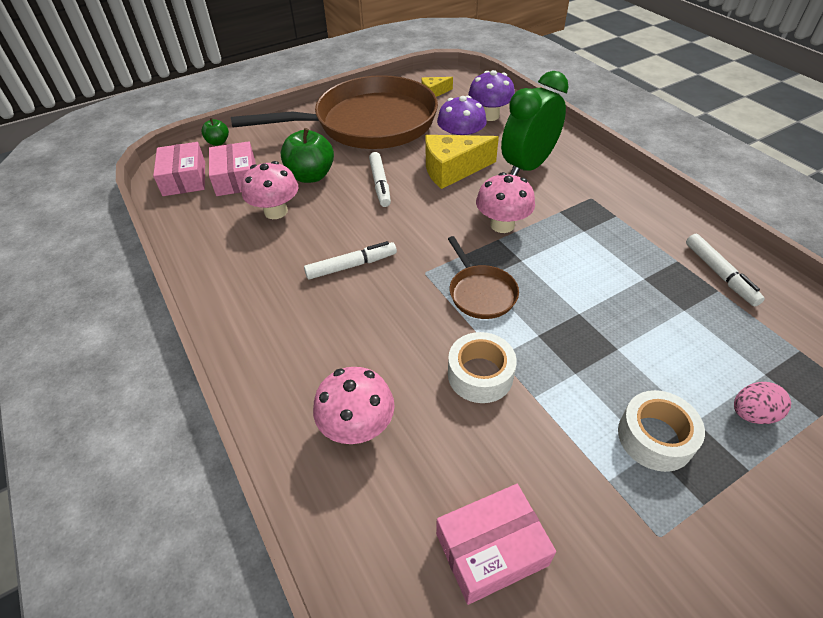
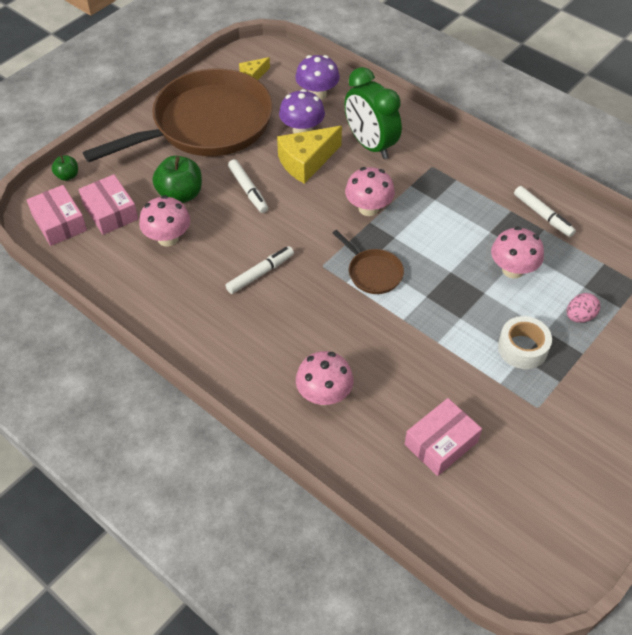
camera: 20 degrees left, 5 degrees up
white tape [448,332,517,403] -> none
green clock [501,71,569,176] -> green clock turned 60 degrees counterclockwise [344,67,402,159]
none -> pink mushroom [491,226,544,278]

